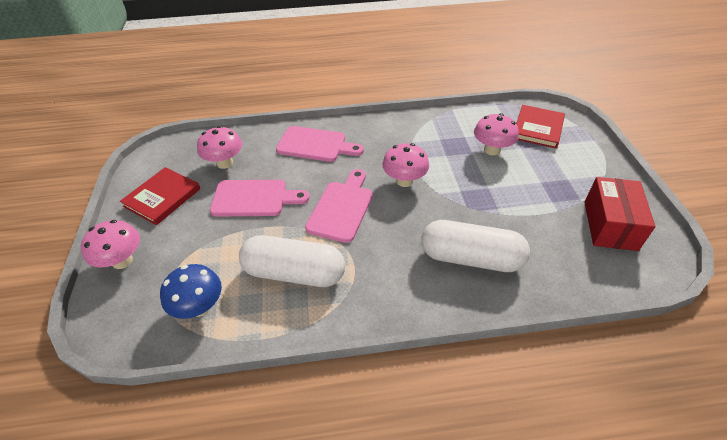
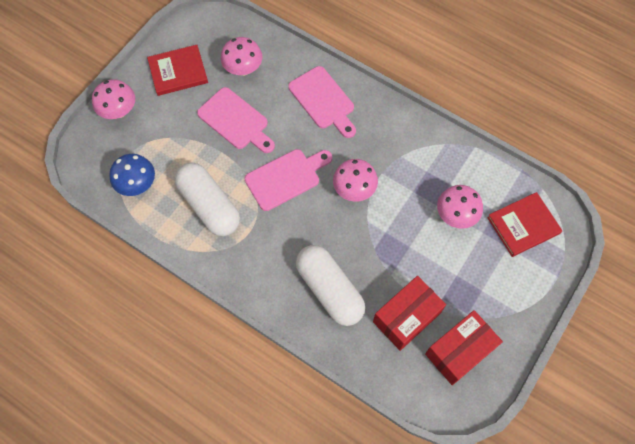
camera: 40 degrees right, 20 degrees up
none -> red box [373,276,446,351]

